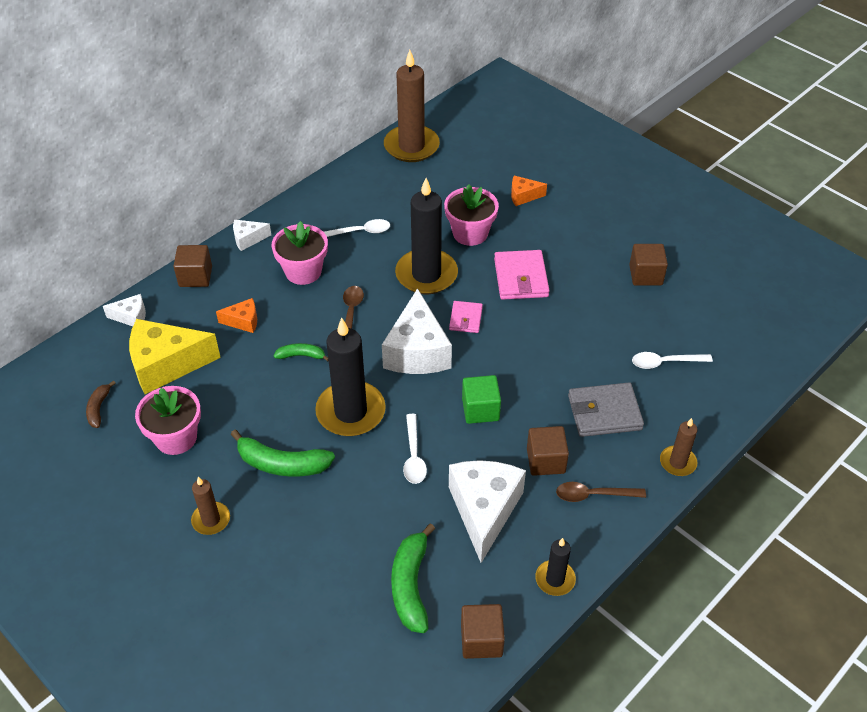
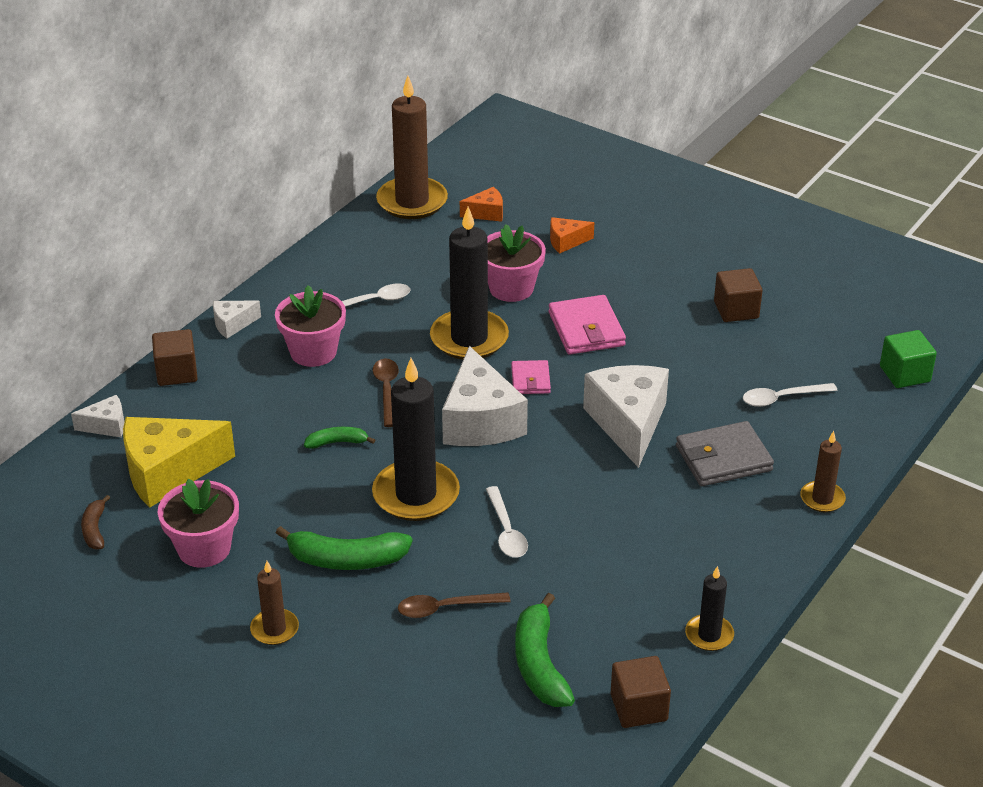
camera: 10 degrees left, 10 degrees down
orange cheese [216,298,257,333] -> orange cheese moved to [460,187,503,222]
white cheese [449,460,526,563] -> white cheese moved to [583,365,669,468]
green cube [462,375,501,424] -> green cube moved to [880,330,937,388]
brown cube [527,426,569,476] -> none
brown spoon [556,482,646,502] -> brown spoon moved to [398,592,511,618]

